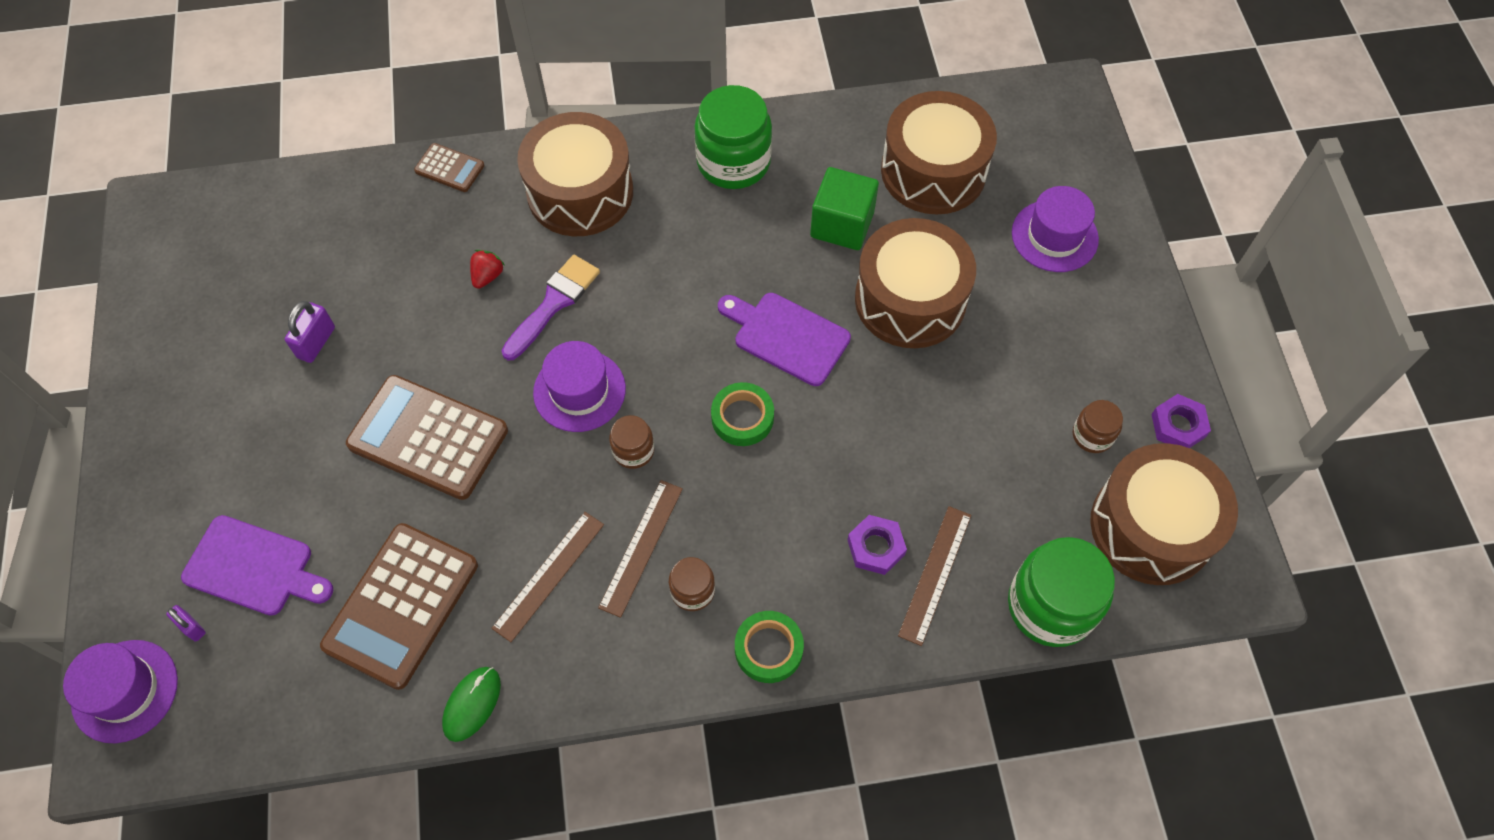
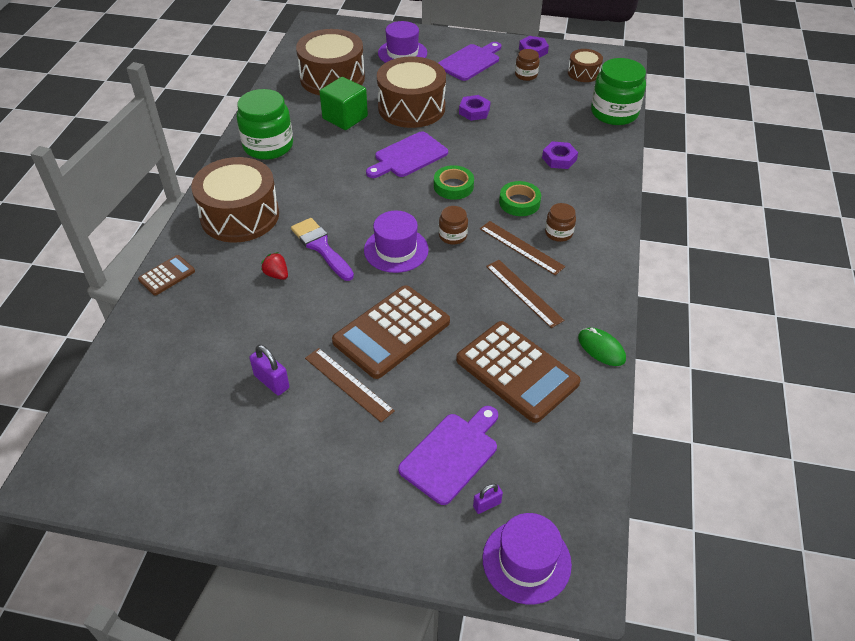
camera: 70 degrees left, 15 degrees down
green tape [735,611,804,683] -> green tape moved to [499,181,541,216]
brown ruler [898,506,971,646] -> brown ruler moved to [305,348,395,422]
brown drum [1090,443,1238,585] -> brown drum [568,49,603,82], size x0.50
none -> purple cutting board [438,42,501,81]
none -> purple nut [459,95,491,121]

